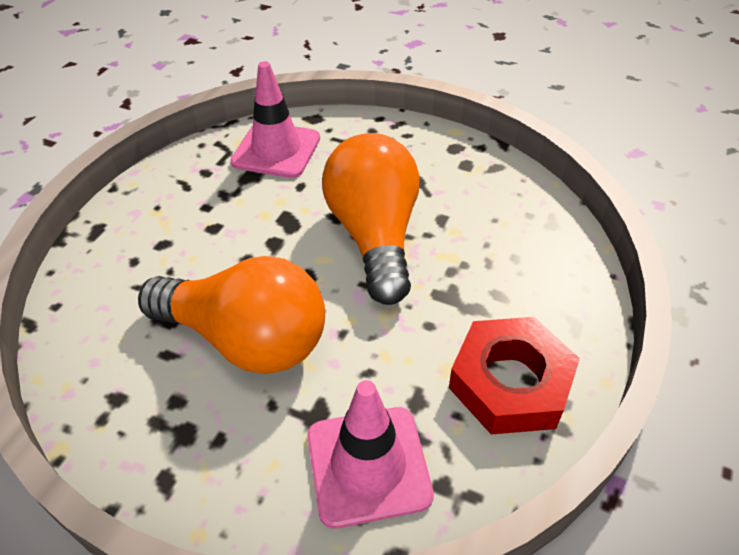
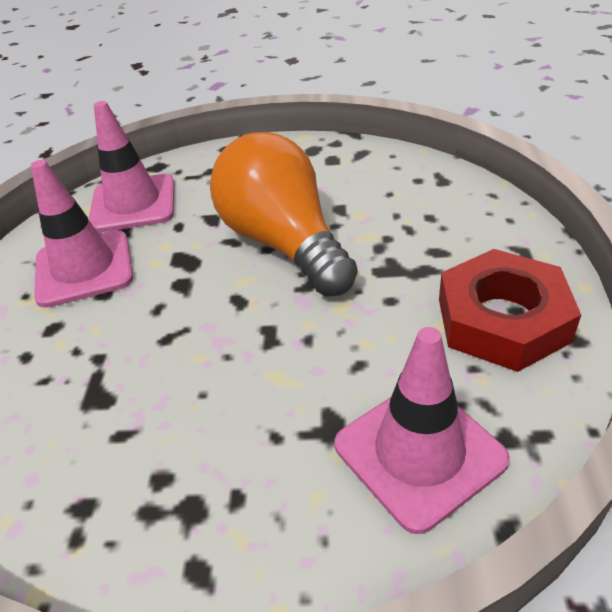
camera: 20 degrees left, 5 degrees down
orange light bulb [138,256,325,374] -> none
none -> pink traffic cone [31,160,133,308]

